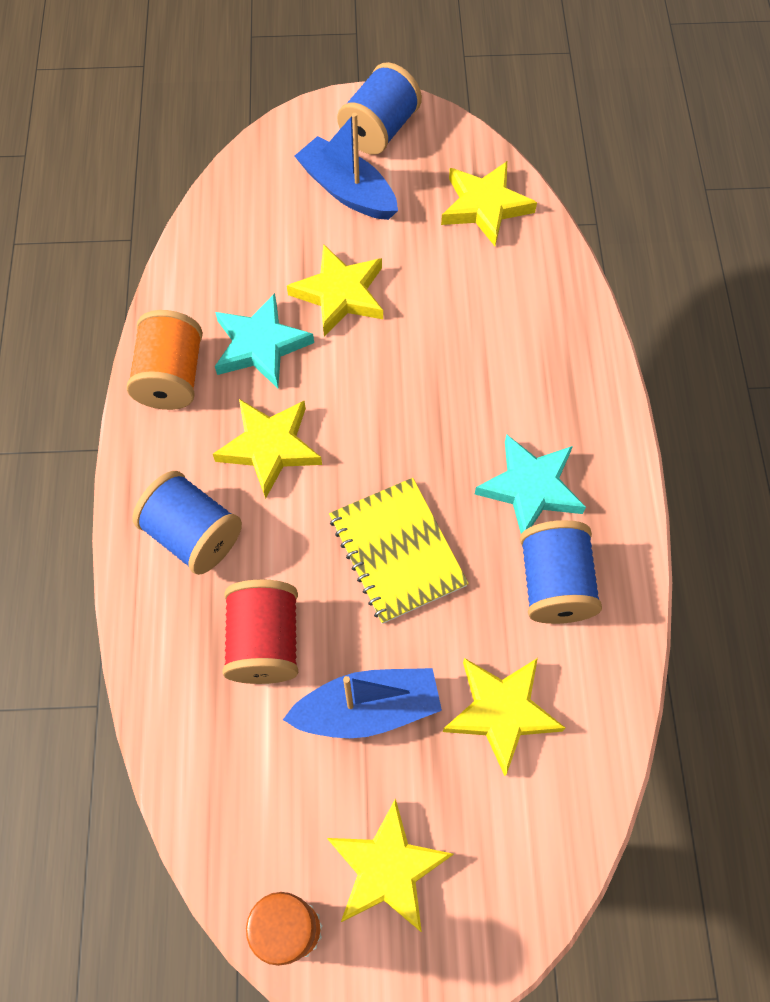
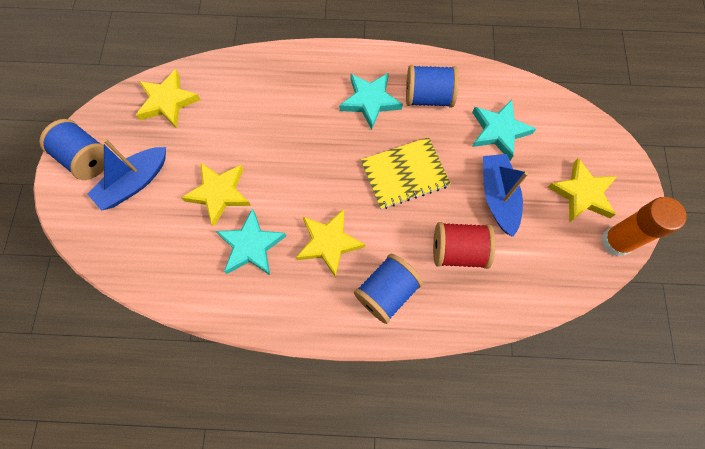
camera: 85 degrees left, 5 degrees up
orange spool [127,310,203,410] -> none
yellow star [443,658,565,776] -> turquoise star [472,100,536,160]

